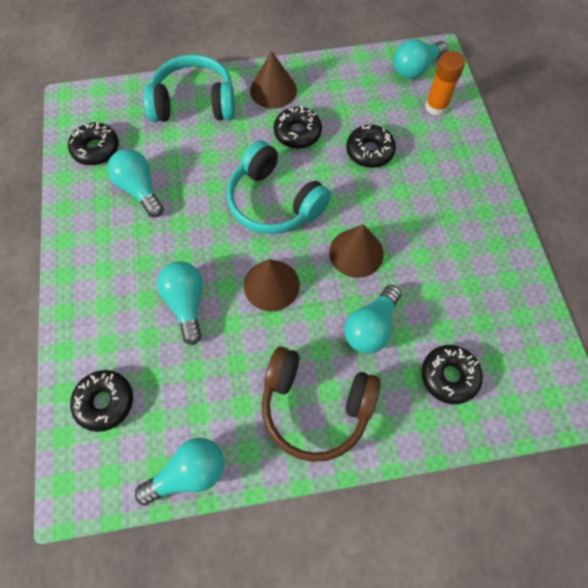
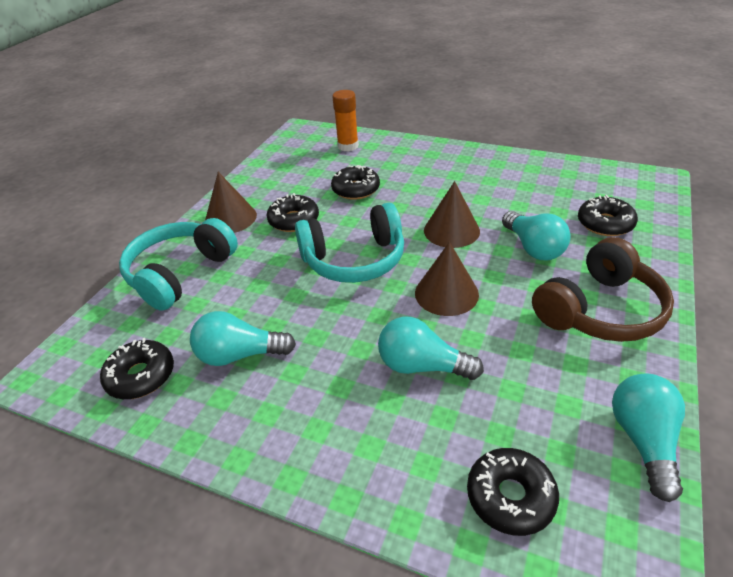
camera: 55 degrees left, 25 degrees down
turquoise light bulb [393,39,448,79] -> none

